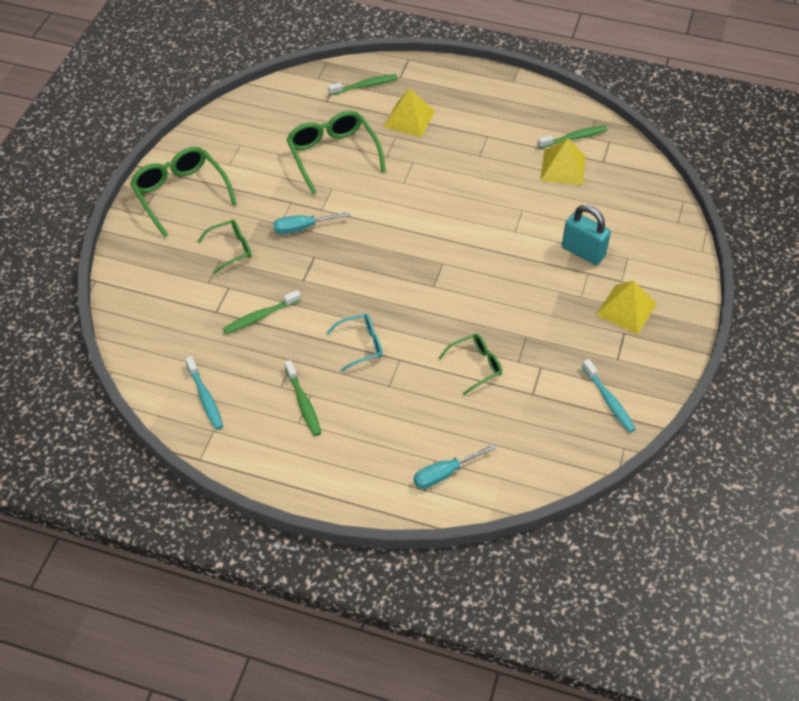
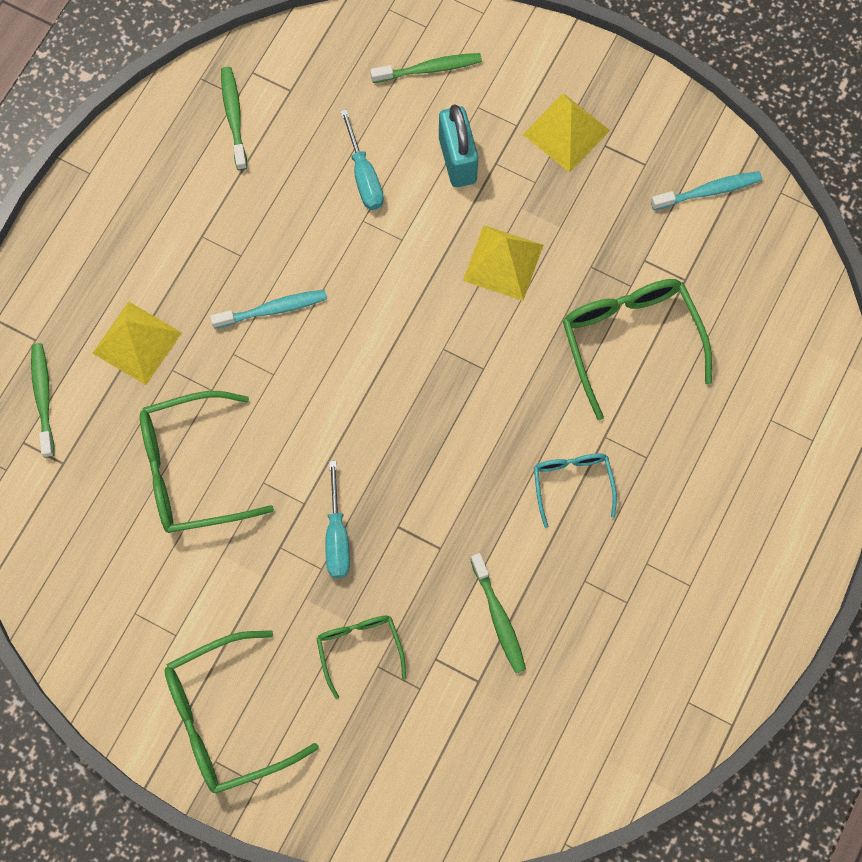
camera: 80 degrees left, 20 degrees up
turquoise toothbrush [185,356,223,430] -> turquoise toothbrush moved to [210,290,327,329]
green toothbrush [285,360,321,436] -> green toothbrush moved to [370,53,482,83]
turquoise screwdriver [413,444,496,489] -> turquoise screwdriver moved to [340,109,384,210]
green glasses [438,334,502,395] -> green glasses [563,279,712,420], size x1.74
yellow pyramid [540,138,586,186] -> yellow pyramid moved to [463,225,543,301]
turquoise padlock [562,205,611,265] -> turquoise padlock turned 60 degrees counterclockwise [439,104,478,187]

